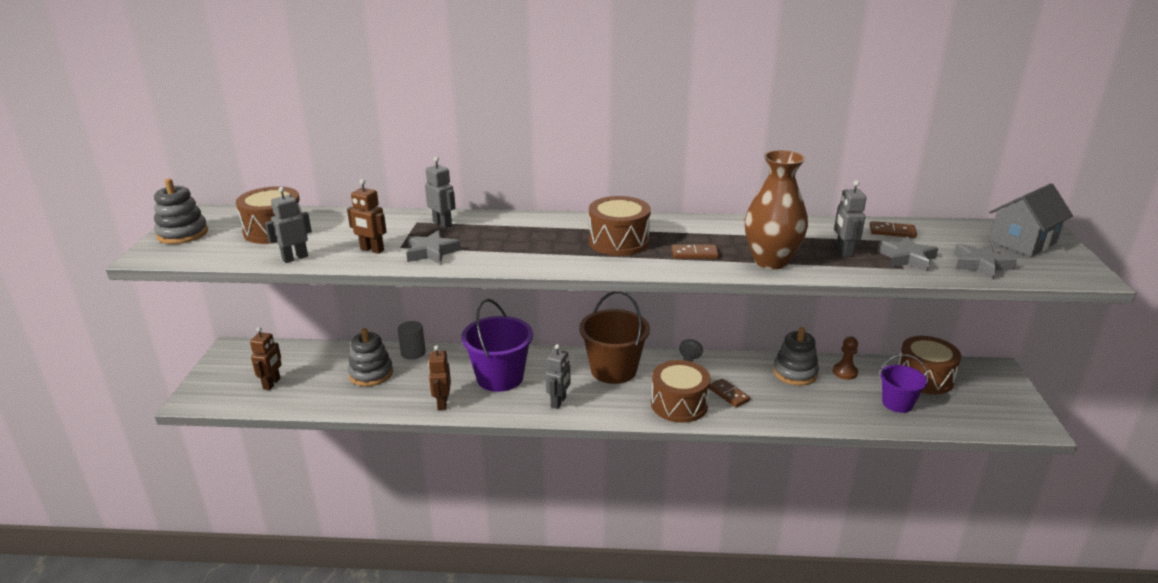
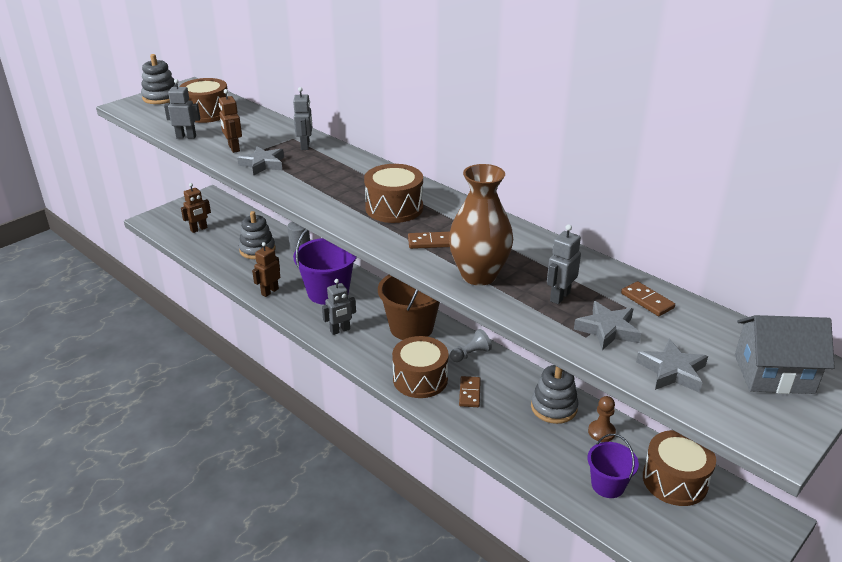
camera: 40 degrees right, 5 degrees up
brown domino [672,244,719,259] -> brown domino turned 45 degrees counterclockwise [408,232,450,249]

